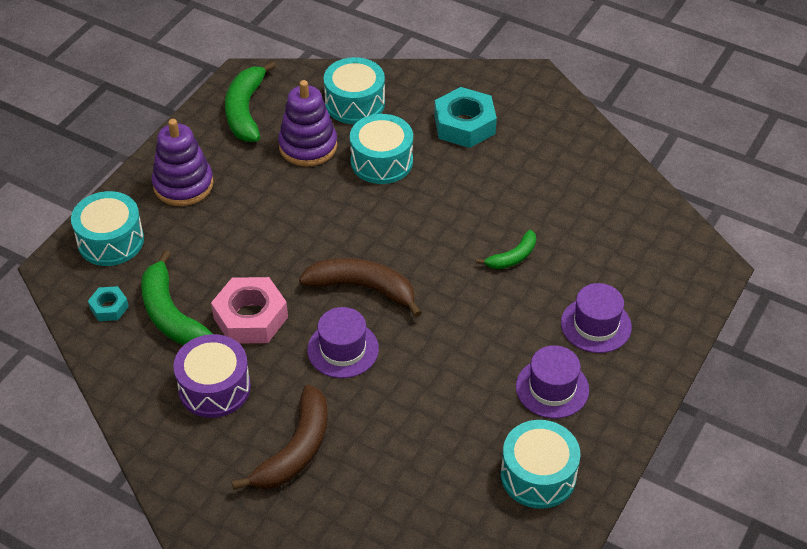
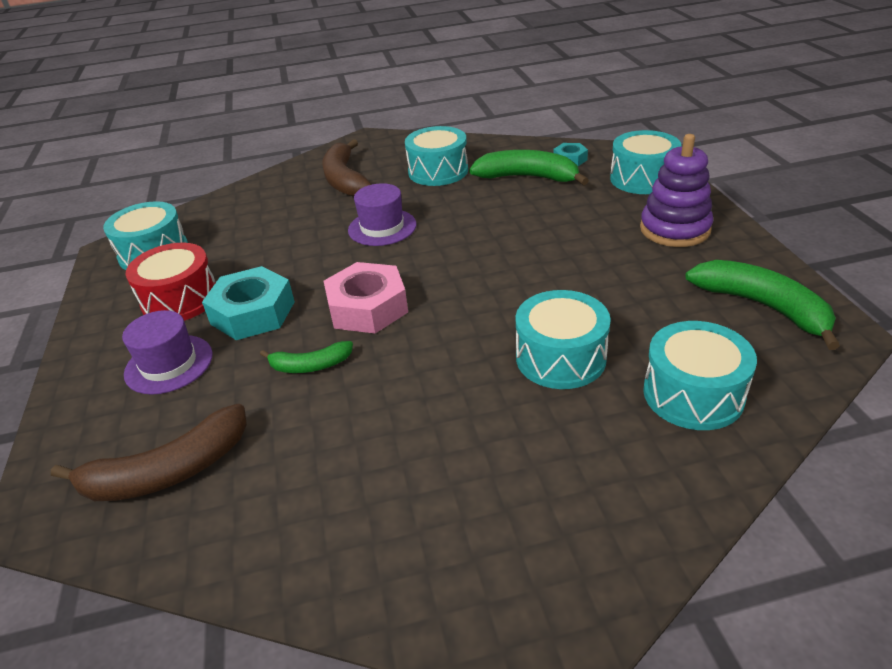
camera: 140 degrees right, 10 degrees down
purple drum [173,334,251,418] -> turquoise drum [405,126,468,186]
pink nut [211,277,288,344] -> pink nut moved to [324,262,408,333]
purple stacking toy [278,80,337,167] -> none
brown banana [299,258,422,317] -> brown banana moved to [51,404,247,501]
turquoise nut [434,87,497,148] -> turquoise nut moved to [202,266,295,340]
green banana [476,229,536,269] -> green banana turned 105 degrees counterclockwise [260,341,353,373]
purple hat [516,345,589,418] -> red drum [125,243,216,321]

